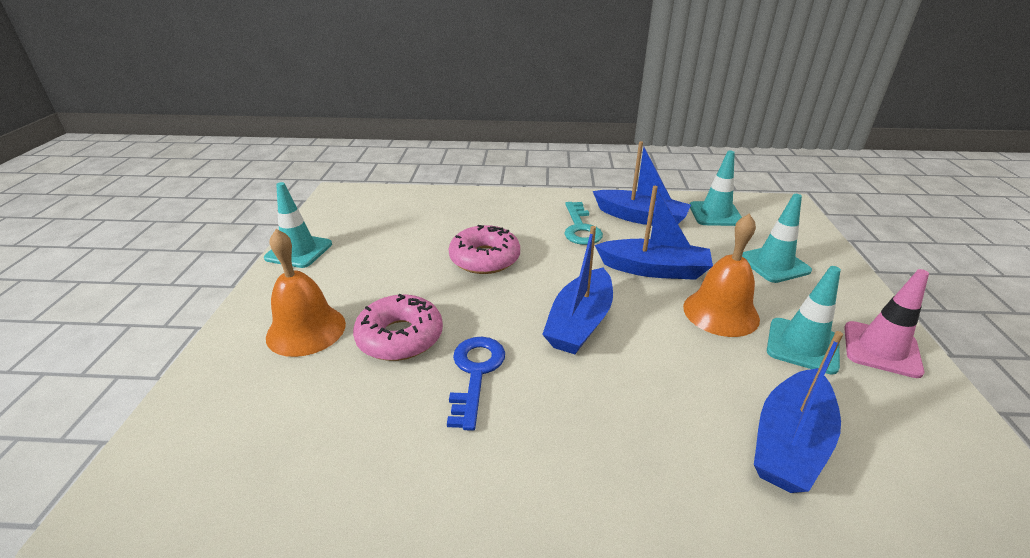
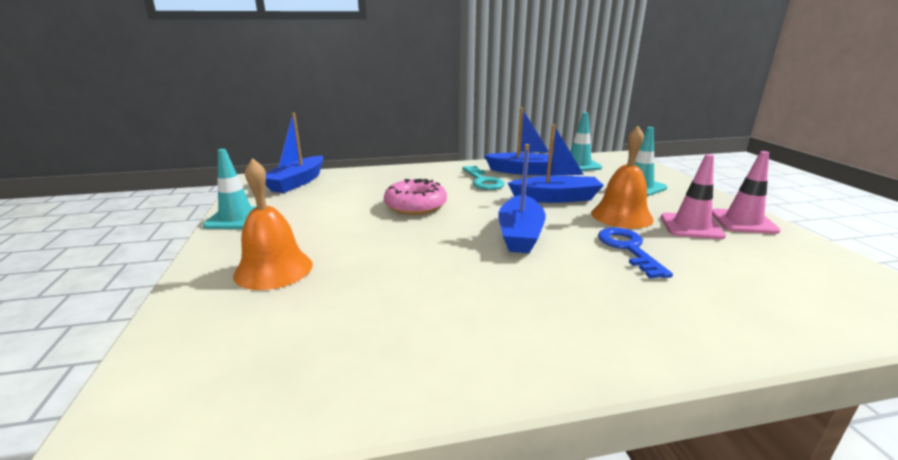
camera: 15 degrees left, 10 degrees down
pink donut [353,294,443,361] -> none
blue key [447,337,505,431] -> blue key moved to [598,228,673,279]
blue boat [754,331,843,493] -> blue boat moved to [265,113,323,193]
turquoise traffic cone [767,266,841,375] -> pink traffic cone [661,154,726,239]

